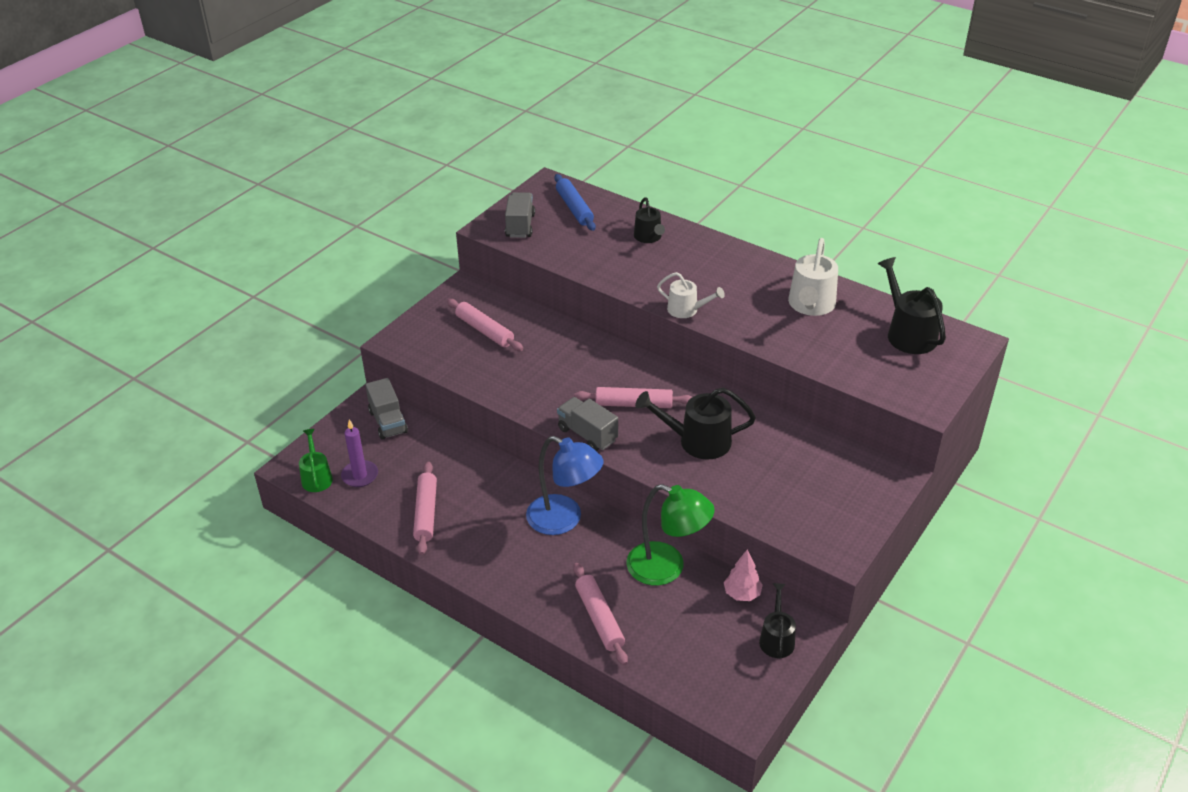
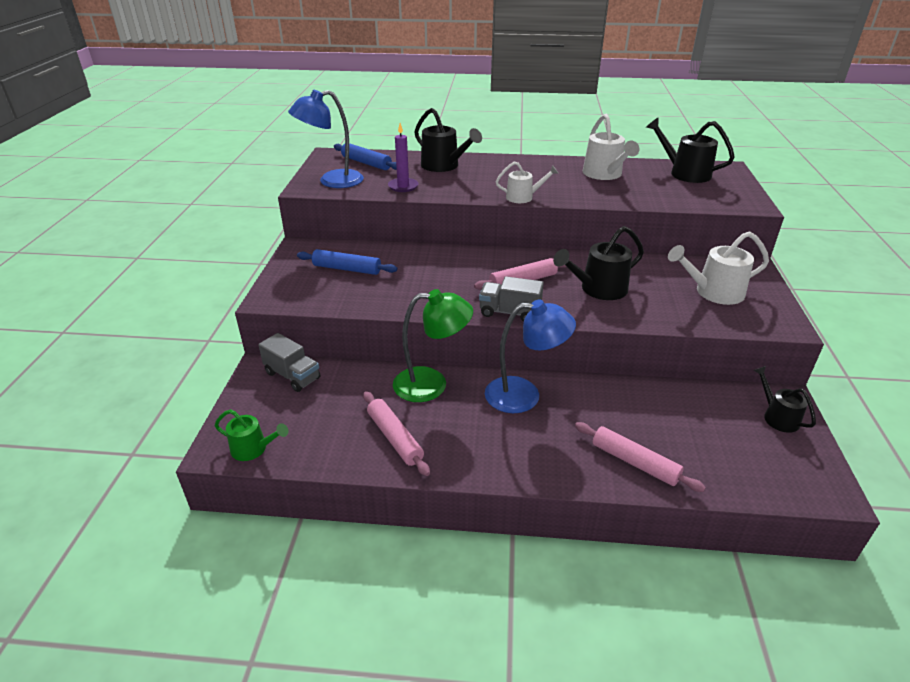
camera: 30 degrees left, 5 degrees down
green watering can [299,429,333,492] -> green watering can turned 150 degrees clockwise [215,410,288,461]
purple candle [341,419,378,487] -> purple candle moved to [388,123,419,192]
pink rolling pin [447,299,523,351] -> blue rolling pin [297,249,397,275]
grey truck [505,192,535,238] -> blue lamp [288,89,364,188]
green lamp [626,484,715,586] -> green lamp moved to [393,289,473,402]
black watering can [634,197,665,243] -> black watering can [414,108,482,172], size x1.58
pink tree [724,550,763,601] -> none
none -> white watering can [668,231,769,305]

